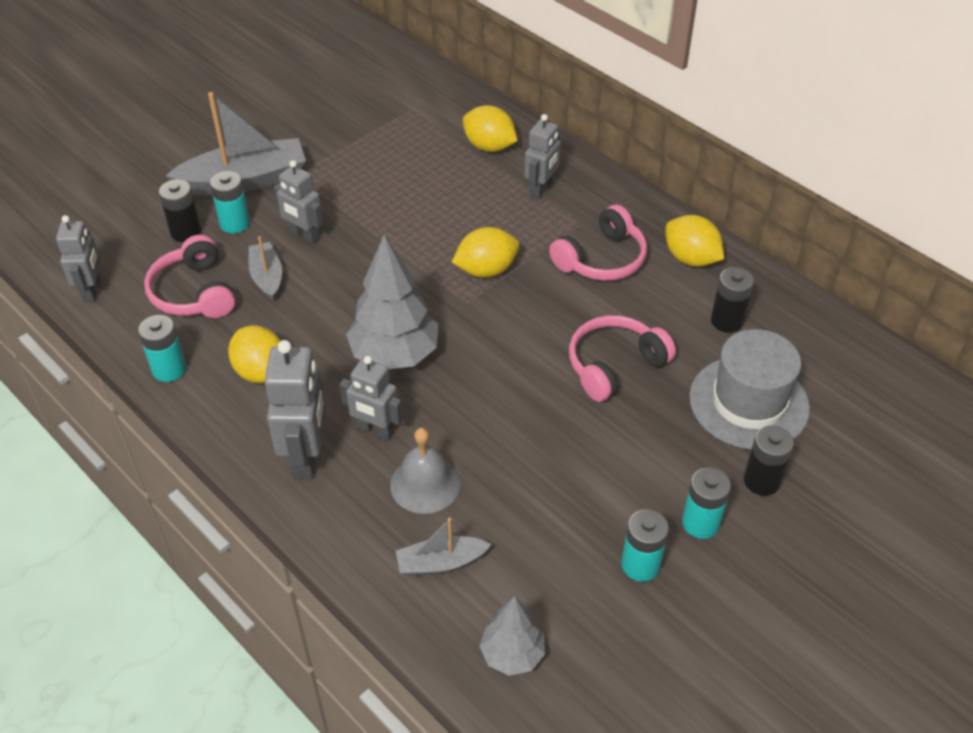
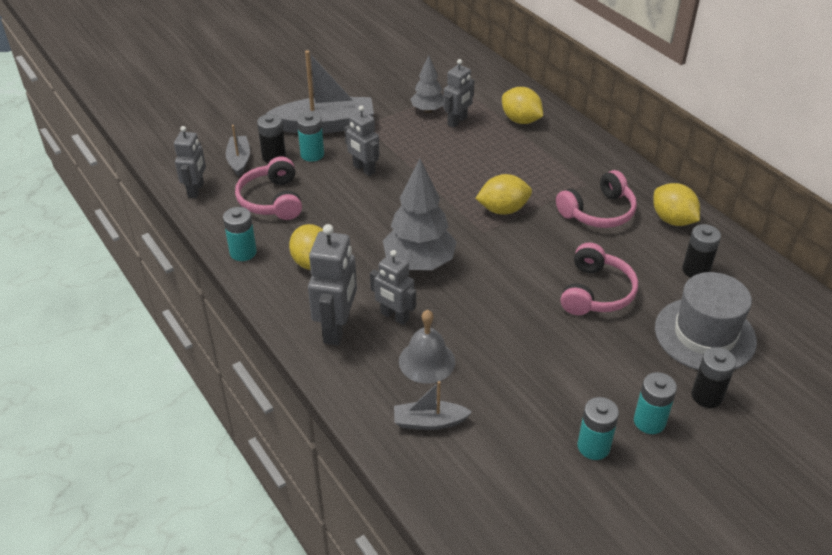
camera: 10 degrees right, 5 degrees down
grey boat [249,236,282,301] -> grey boat moved to [226,125,250,176]
grey tree [480,596,545,676] -> grey tree moved to [410,55,444,113]
grey robot [524,114,561,199] -> grey robot moved to [443,59,475,128]
pink headphones [569,315,676,402] -> pink headphones turned 135 degrees clockwise [561,242,638,315]

